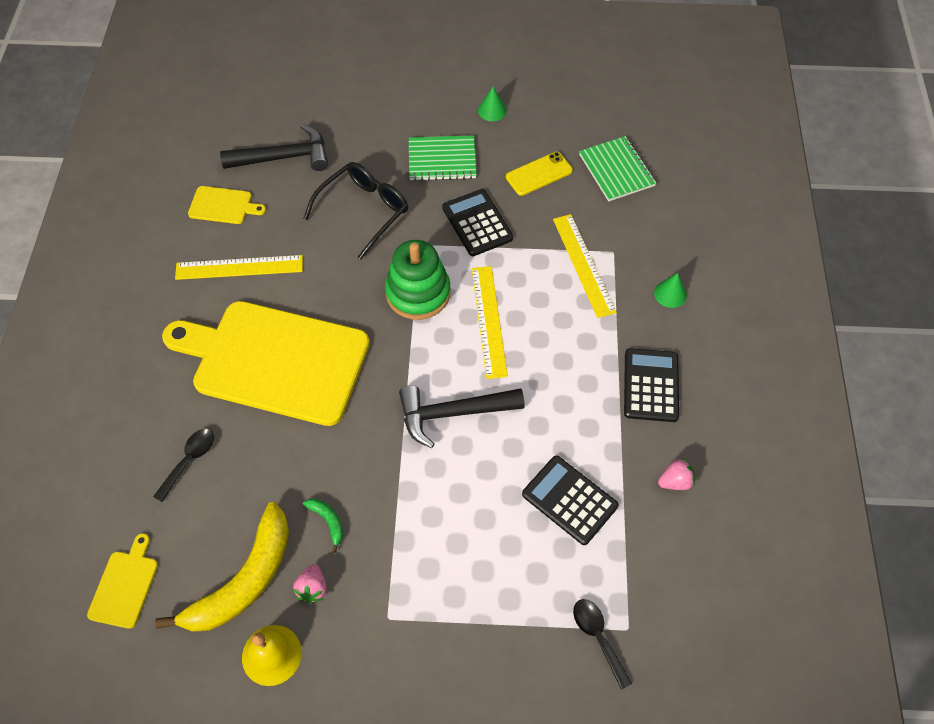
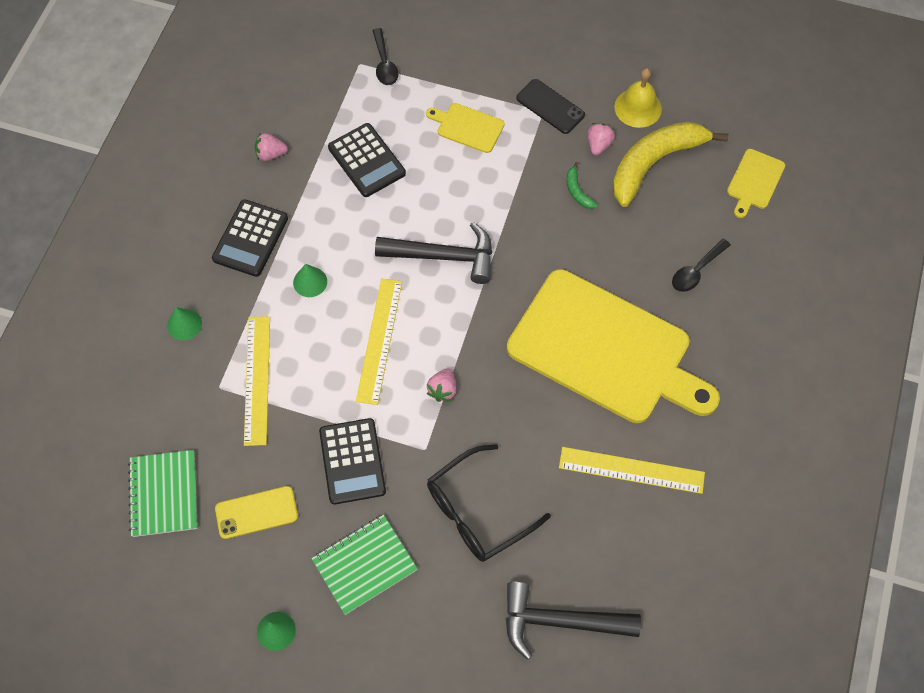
camera: 165 degrees left, 5 degrees up
yellow cutting board [188,186,266,224] -> yellow cutting board moved to [426,103,505,153]
green stacking toy [385,240,451,320] -> pink strawberry [426,368,456,402]
green notebook [409,135,477,181] -> green notebook turned 45 degrees counterclockwise [311,515,418,615]
none -> green cone [293,264,327,297]
none -> black phone [516,79,585,134]

